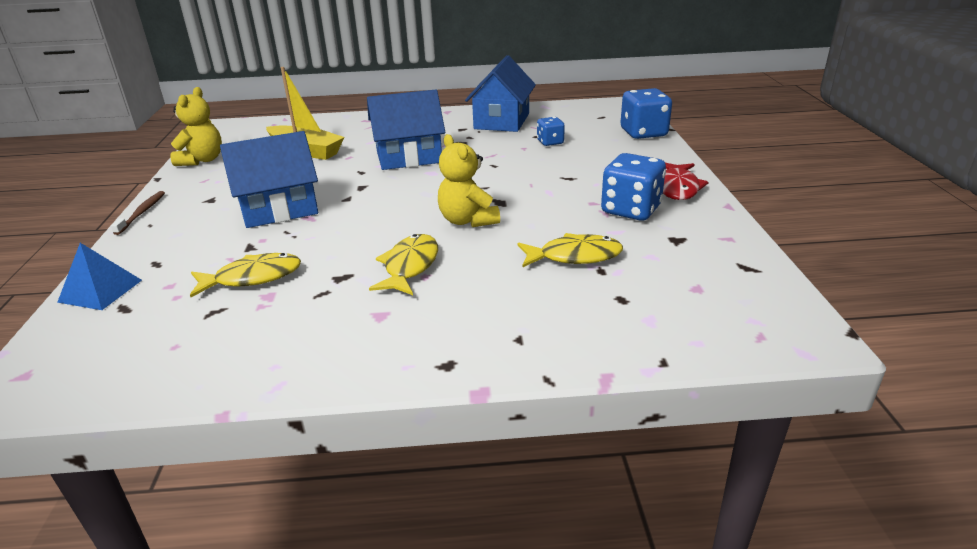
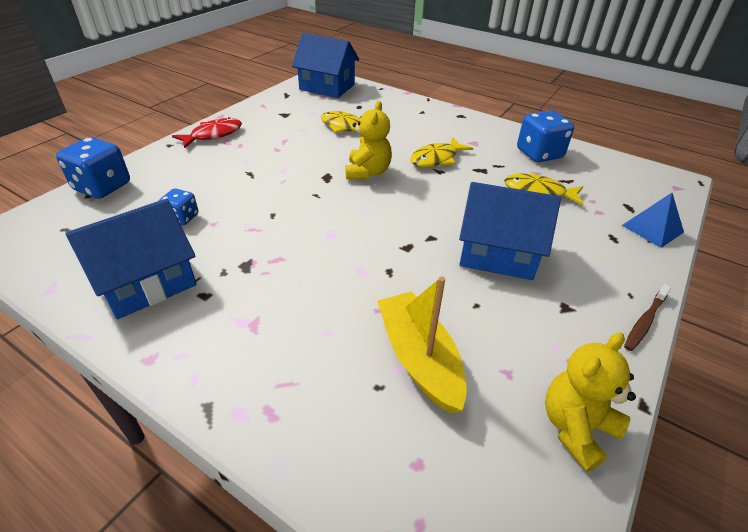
camera: 145 degrees left, 10 degrees up
blue house [367,89,445,170] -> blue house moved to [292,33,359,98]
blue dice [601,153,666,221] -> blue dice moved to [517,110,574,162]

